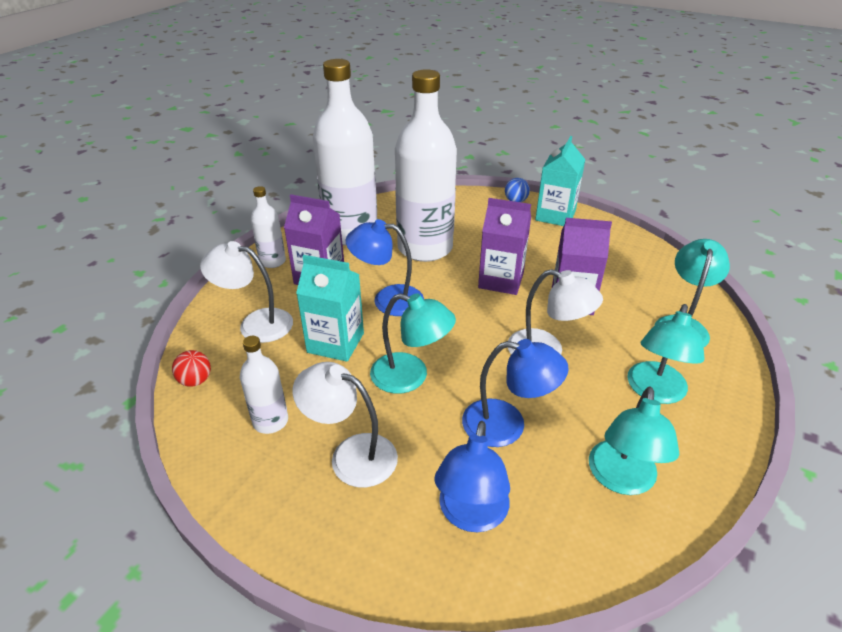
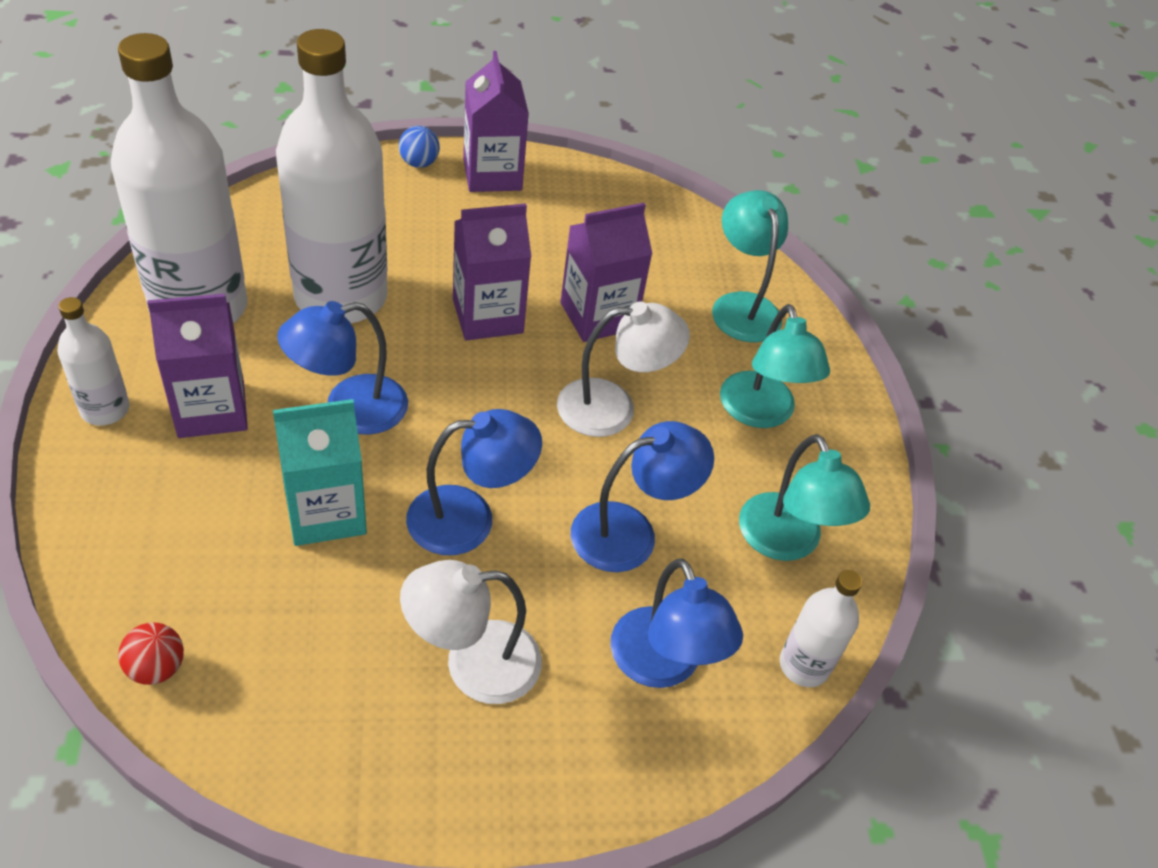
camera: 40 degrees left, 10 degrees up
white lamp [200,241,293,343] -> none
white bottle [240,336,288,434] -> white bottle moved to [780,570,862,687]
turquoise lamp [370,293,456,394] -> blue lamp [406,409,542,555]
turquoise carton [535,136,586,226] -> purple carton [463,51,529,192]

